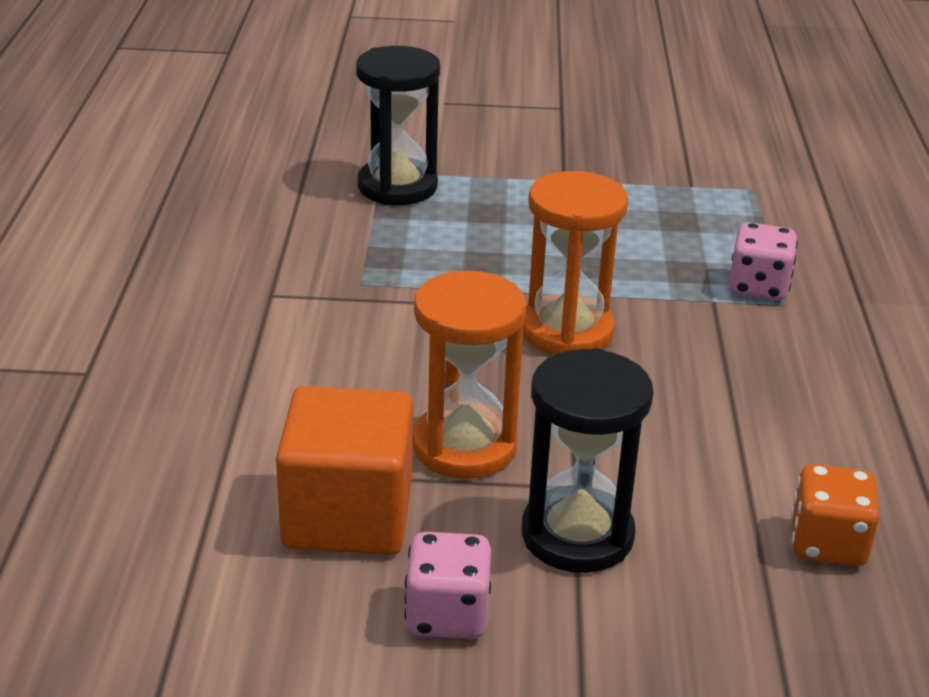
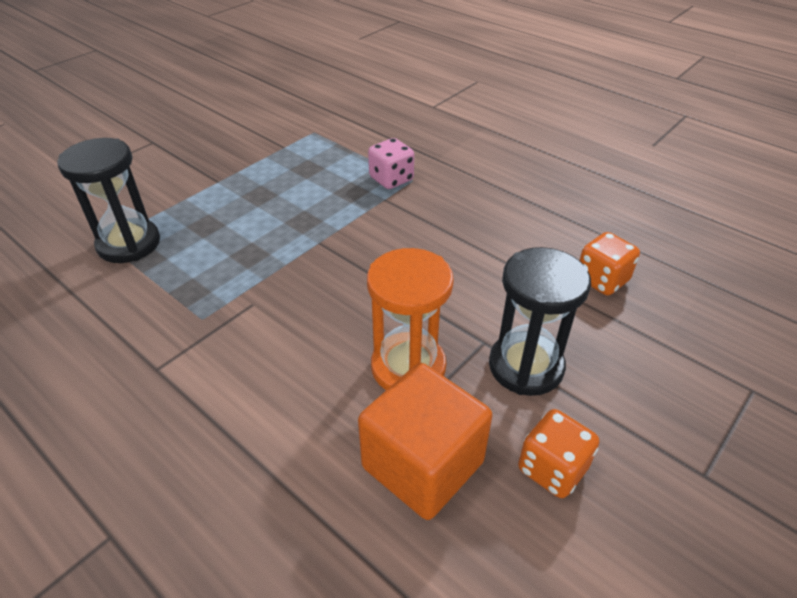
camera: 50 degrees left, 10 degrees up
pink dice [404,532,491,639] -> orange dice [518,409,599,498]
orange hourglass [523,171,628,355] -> none

